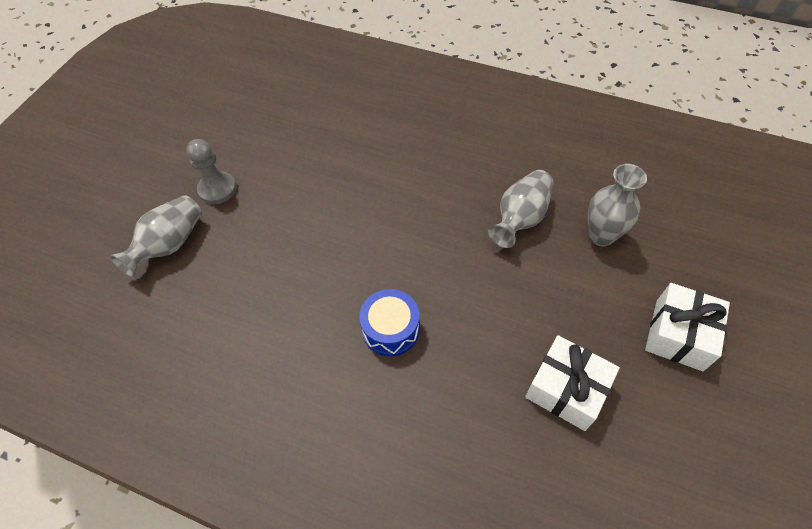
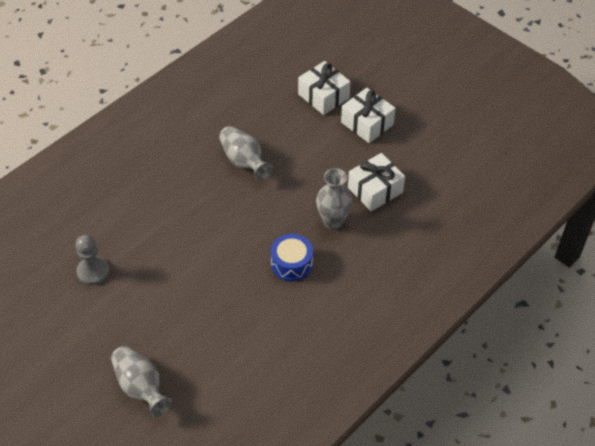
camera: 70 degrees left, 5 degrees down
grey pawn [186,139,236,204] -> grey pawn moved to [76,235,110,285]
grey vase [588,164,647,247] -> grey vase moved to [316,168,352,230]
none -> white gift [298,61,350,115]

